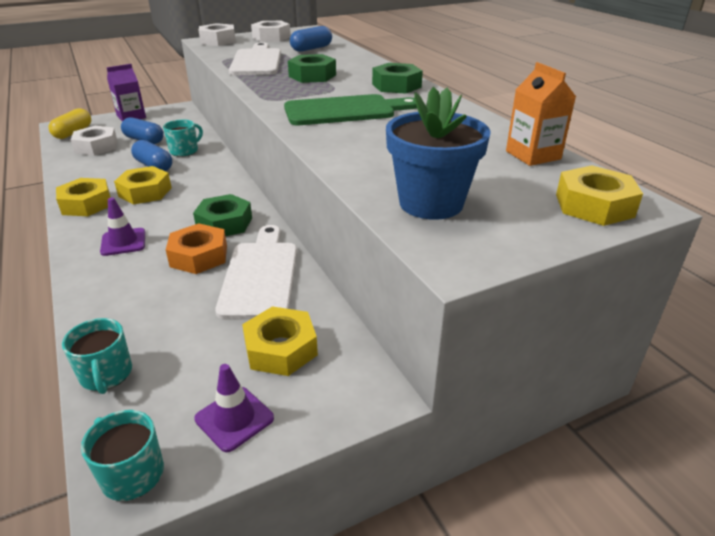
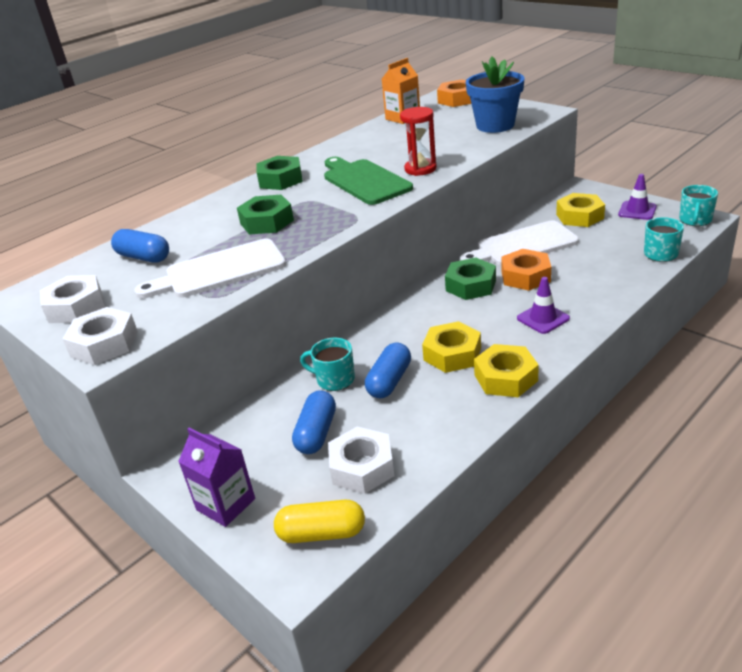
camera: 105 degrees left, 0 degrees up
yellow nut [556,165,643,226] -> orange nut [437,79,471,107]
none -> red hourglass [400,107,437,176]

